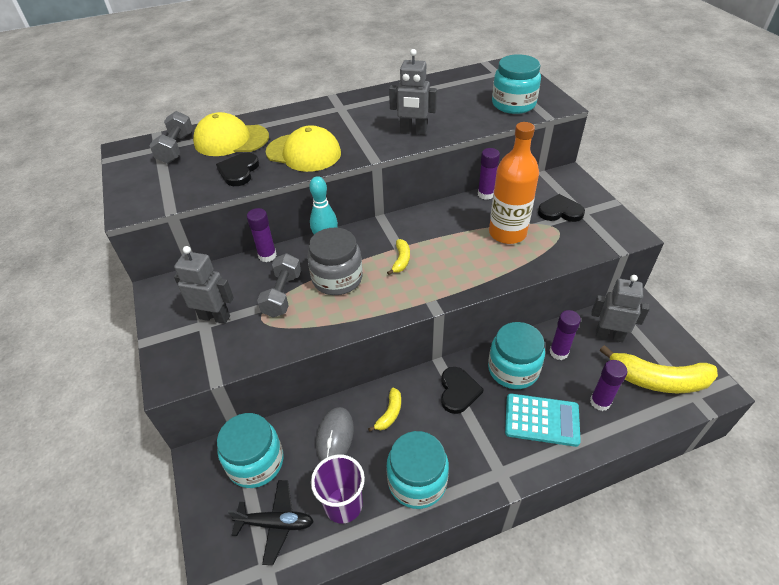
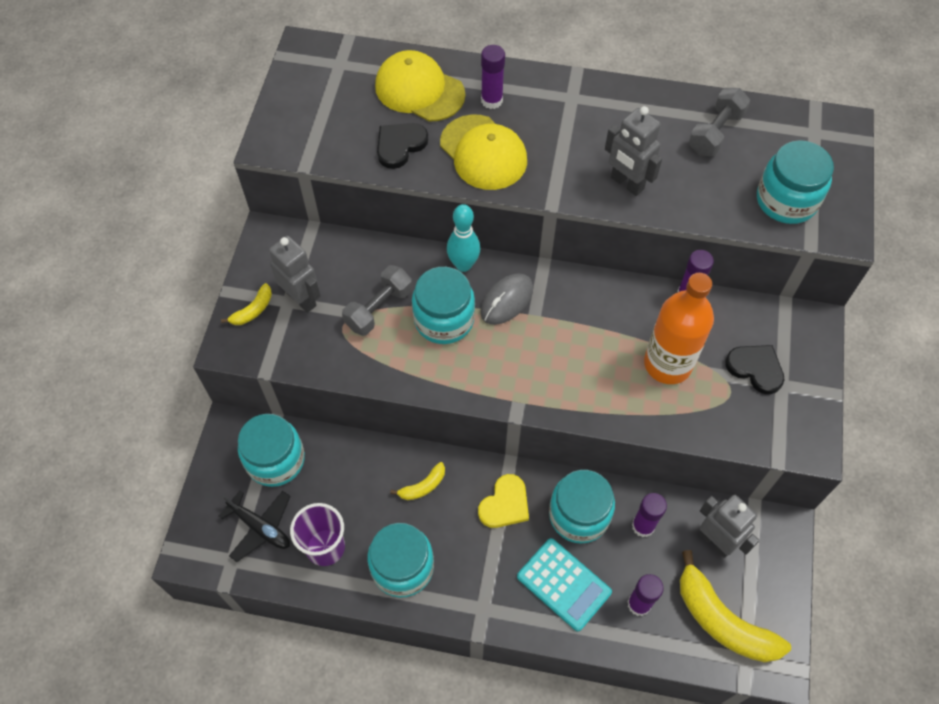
camera: 30 degrees right, 15 degrees up
grey dumbbell [150,111,193,163] -> grey dumbbell moved to [688,88,750,156]
purple glue stick [247,208,277,262] -> purple glue stick moved to [481,45,505,109]
grey jar [307,227,363,295] -> turquoise jar [412,267,475,344]
grey mouse [316,407,354,461] -> grey mouse moved to [480,273,533,325]
yellow banana [387,239,410,275] -> yellow banana moved to [221,283,272,325]
black heart [441,367,484,414] -> yellow heart [478,474,529,528]

